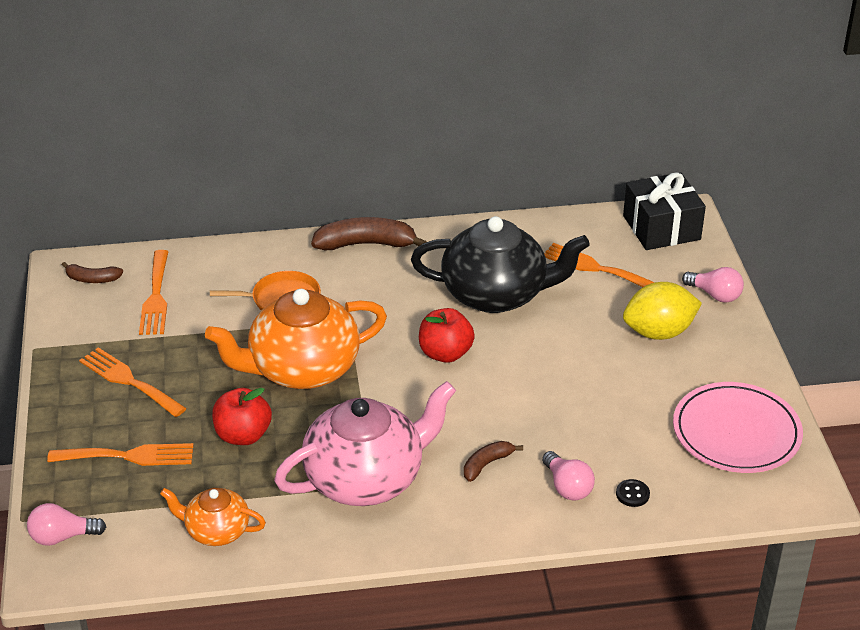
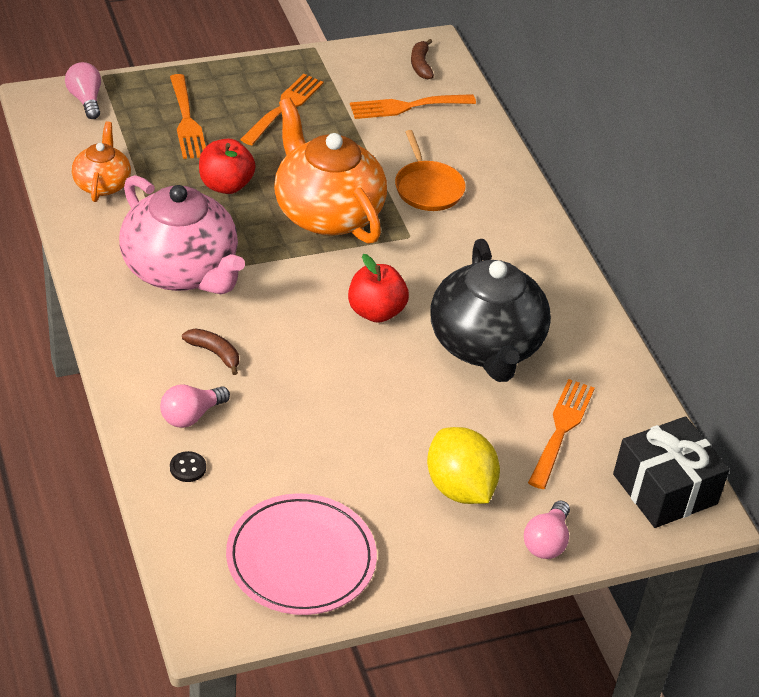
camera: 75 degrees right, 5 degrees up
brown banana [311,217,427,250] -> none

